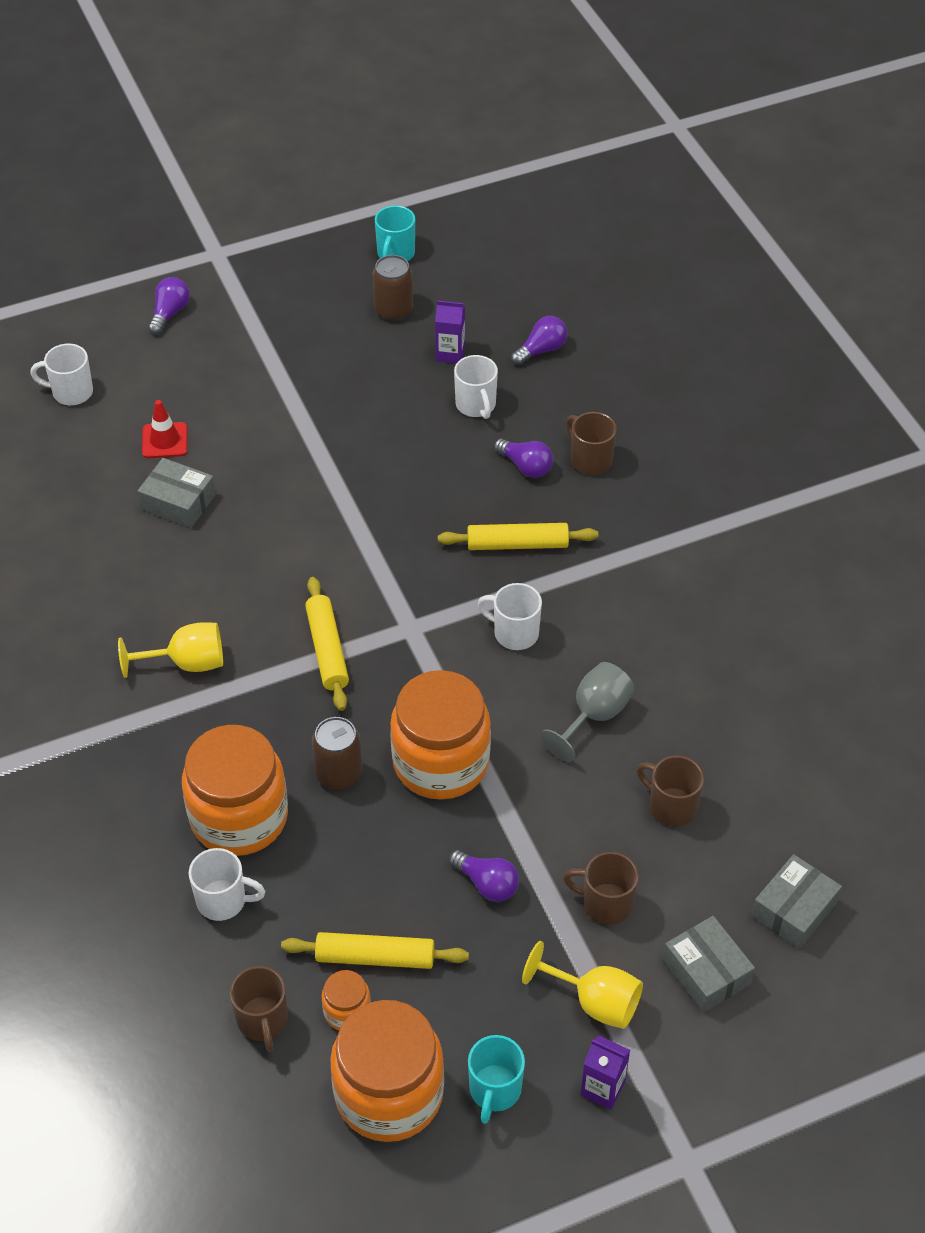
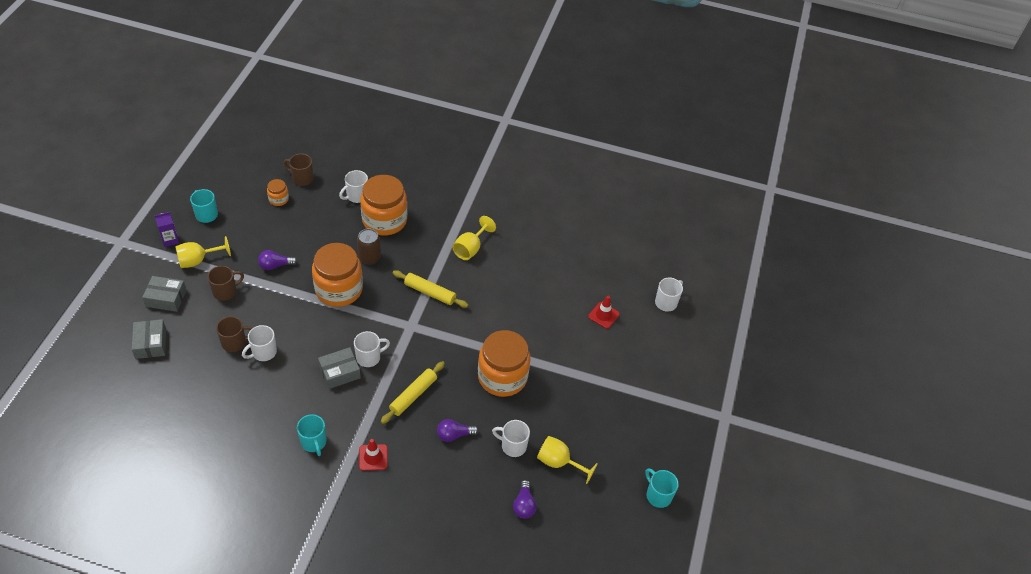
camera: 125 degrees right, 0 degrees up
grey box [137,458,216,528] -> grey box moved to [318,347,361,389]
purple light bulb [148,277,190,334] -> none
yellow rolling pin [281,932,469,969] -> none
orange jar [330,1000,444,1142] -> orange jar moved to [478,330,531,397]
brown can [373,255,413,321] -> none
purple carton [435,301,465,364] -> yellow goblet [537,436,598,484]
grey goblet [540,662,634,762] -> none
brown mug [566,412,617,475] -> none
none -> white mug [242,325,277,361]
none -> turquoise mug [297,414,326,456]
none -> red traffic cone [359,439,387,471]

